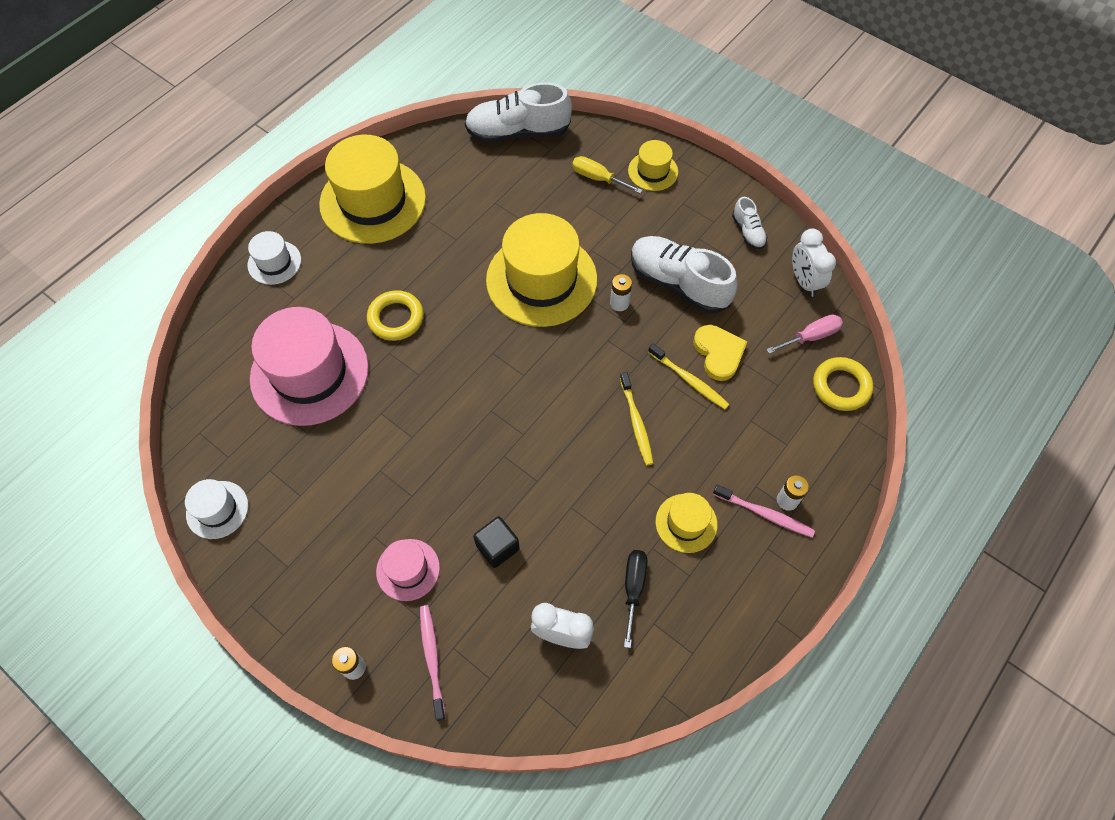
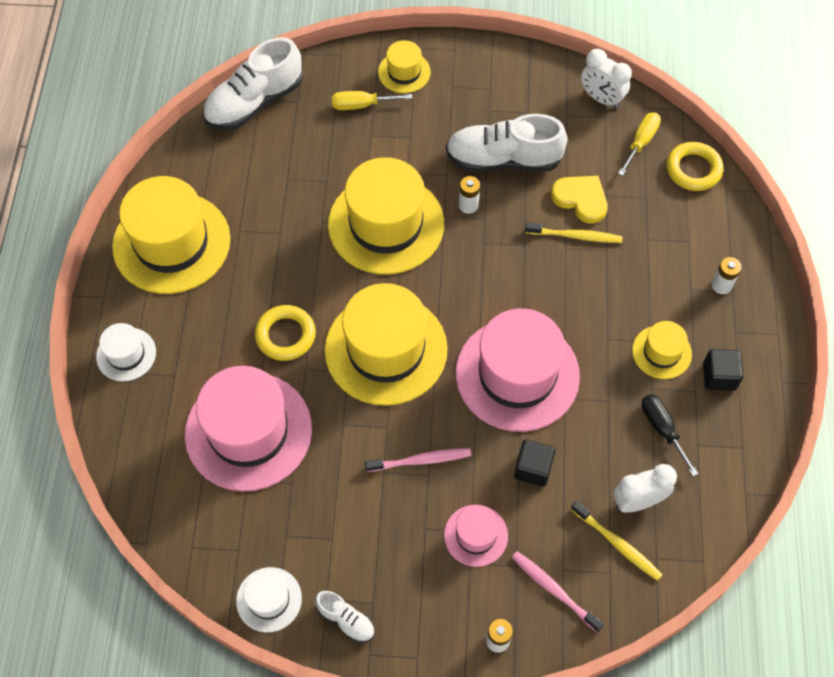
camera: 35 degrees left, 0 degrees up
yellow toothbrush [620,372,654,465] -> yellow toothbrush moved to [571,501,663,581]
pink toothbrush [713,485,815,538] -> pink toothbrush moved to [365,448,471,472]
white shoe [732,197,767,250] -> white shoe moved to [315,591,375,643]
pink screwdriver [766,314,843,354] -> yellow screwdriver [618,112,661,176]
none -> yellow hat [325,283,448,406]
none -> pink hat [456,308,580,432]
none -> black cube [703,349,743,391]

